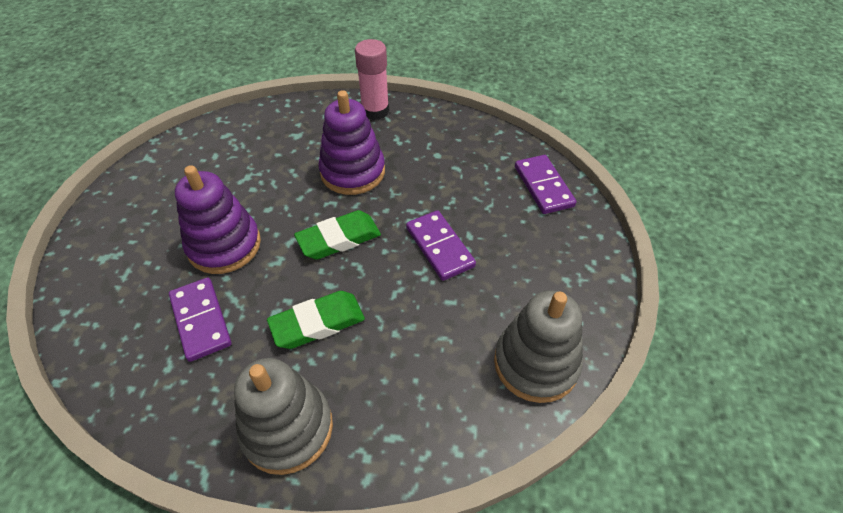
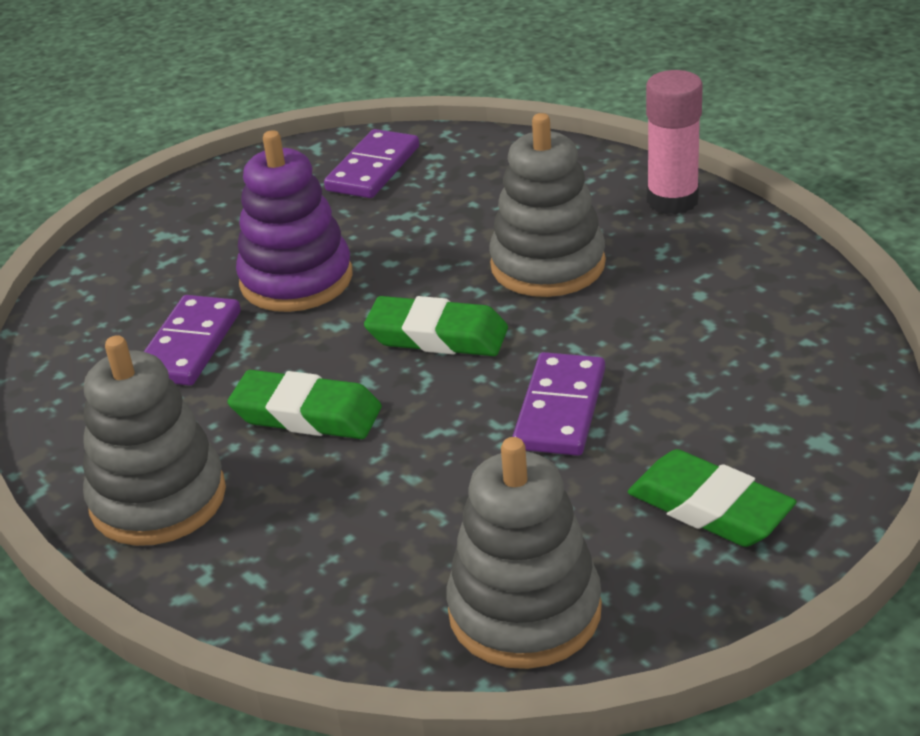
camera: 45 degrees right, 15 degrees down
purple stacking toy [318,90,385,195] -> grey stacking toy [489,113,606,297]
purple domino [515,155,576,214] -> purple domino moved to [324,129,419,198]
none -> green eraser [628,449,797,547]

